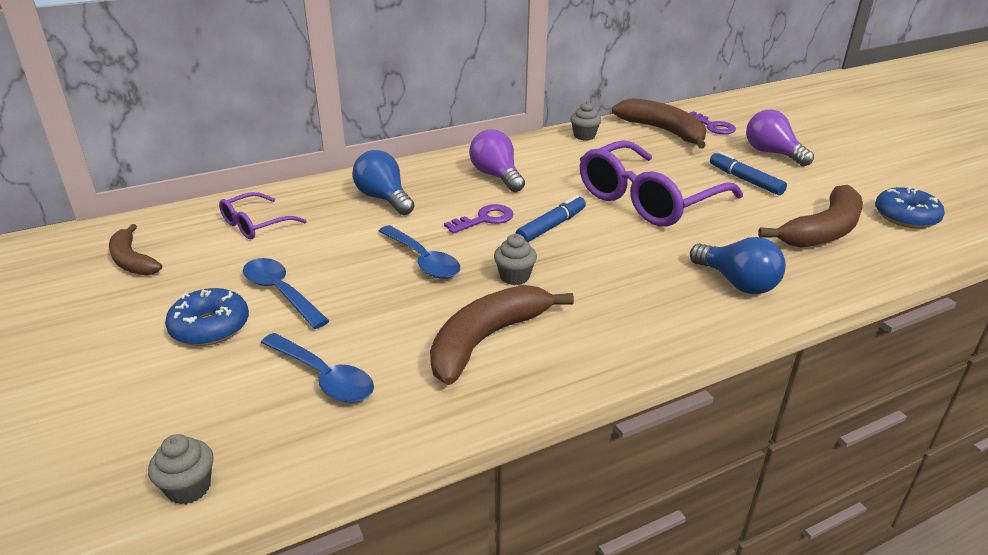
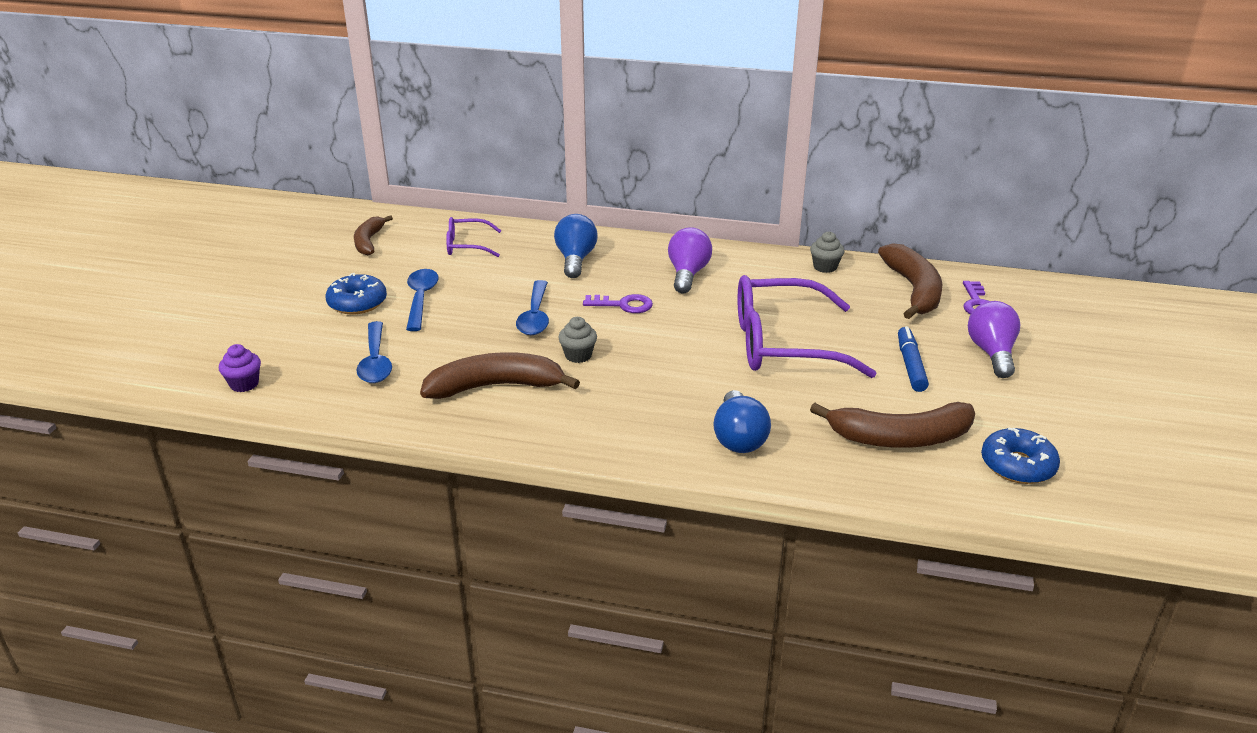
camera: 40 degrees right, 0 degrees up
grey cupcake [148,434,213,505] -> purple cupcake [219,344,261,392]
blue marker [515,195,586,242] -> none

